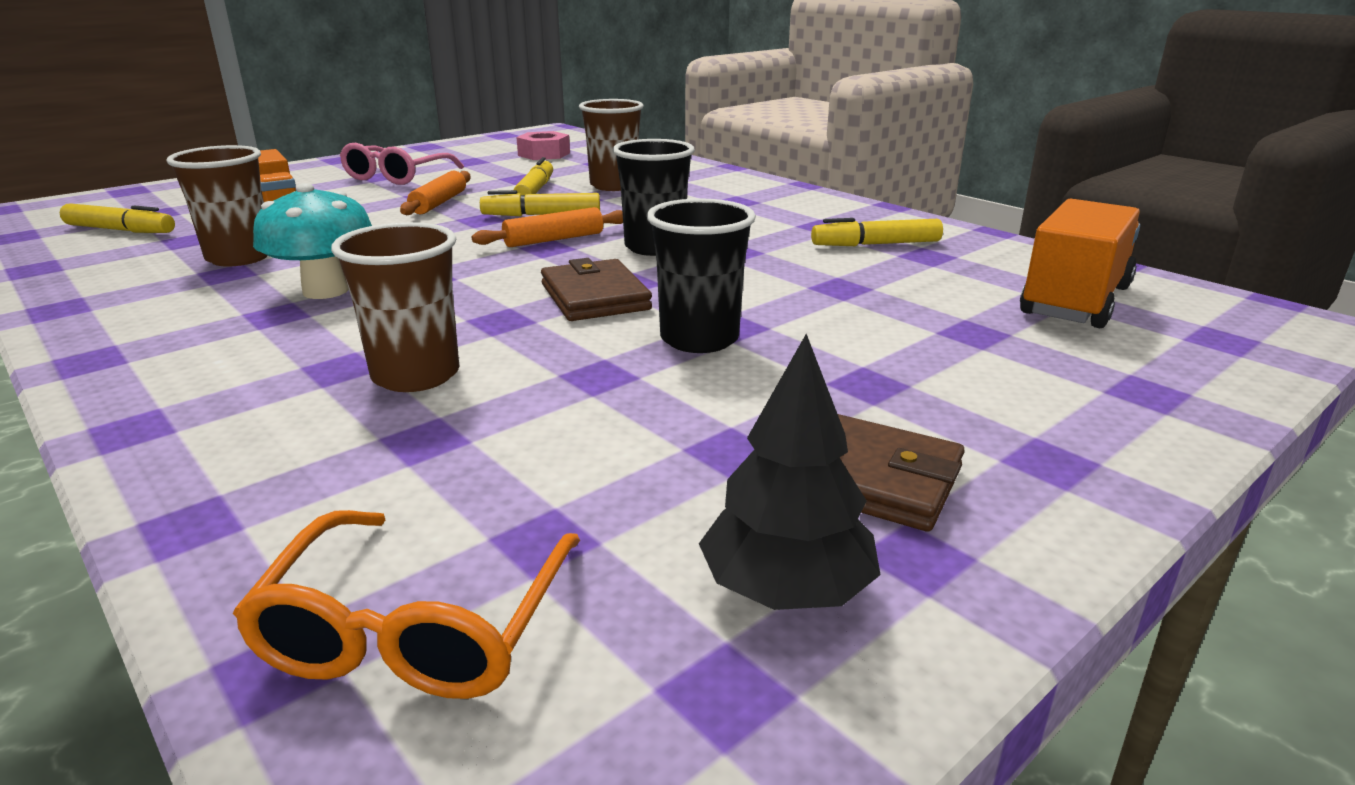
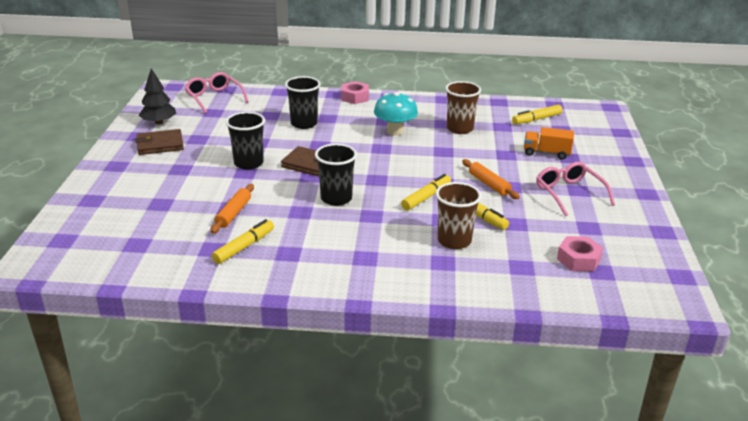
camera: 135 degrees right, 5 degrees up
orange glasses [233,510,580,699] -> pink glasses [184,72,249,114]
brown cup [331,222,459,392] -> black cup [285,76,321,129]
orange rolling pin [472,207,623,247] -> orange rolling pin moved to [211,184,254,234]
orange truck [1020,199,1140,328] -> none
none -> pink nut [341,81,369,104]

